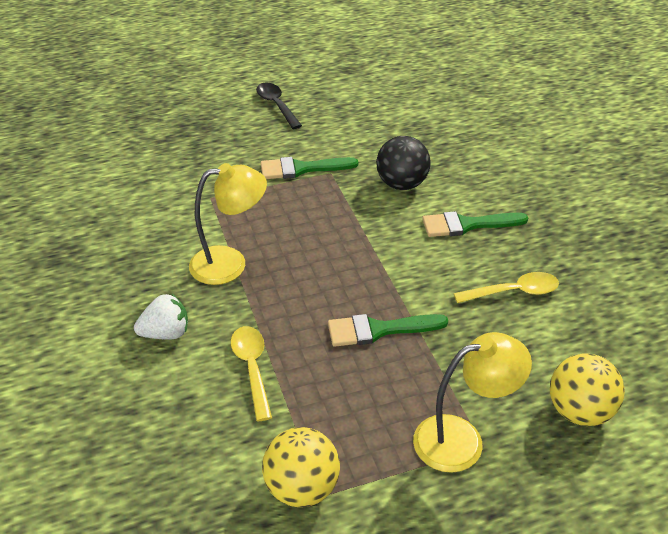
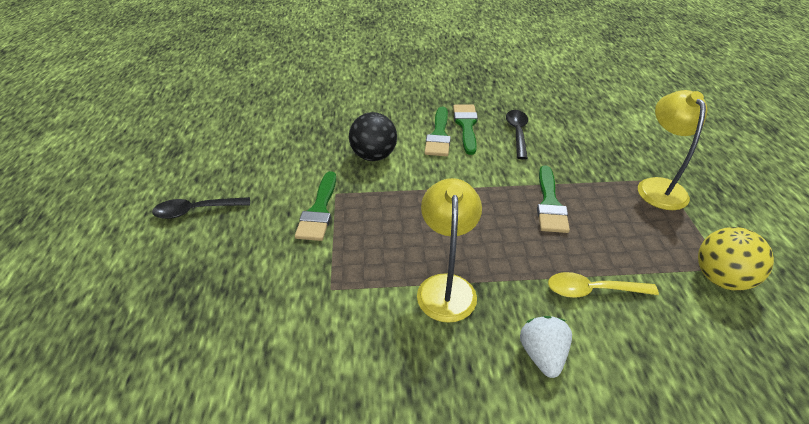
camera: 75 degrees left, 0 degrees up
yellow spoon [454,272,559,303] -> black spoon [506,110,528,159]
yellow ball [550,353,625,426] -> none
none -> green brush [453,105,478,155]

